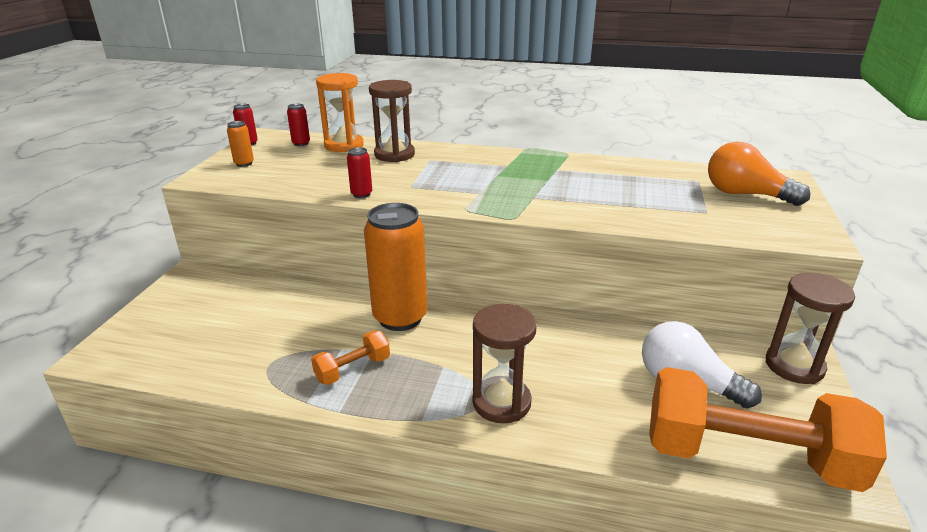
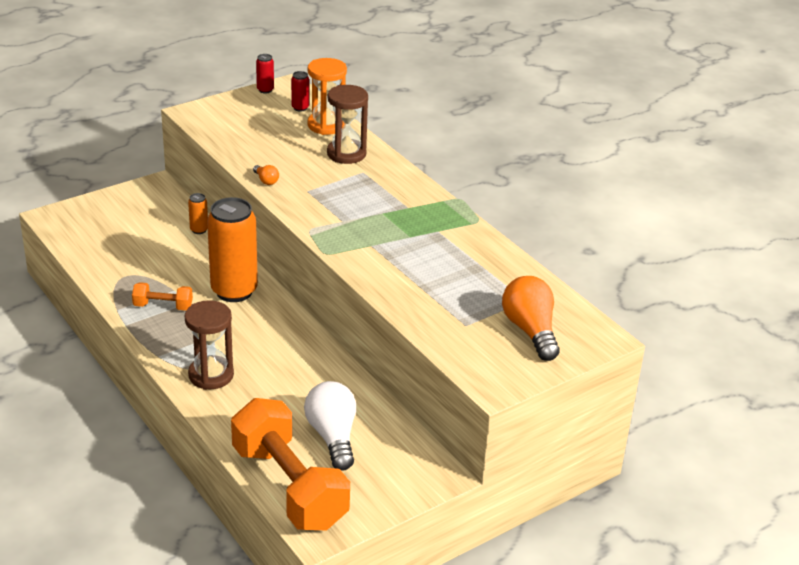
camera: 40 degrees right, 5 degrees up
orange can [227,121,254,167] -> orange can moved to [188,193,208,234]
red can [347,147,372,198] -> orange light bulb [253,165,279,185]
brown hourglass [765,273,855,384] -> none

